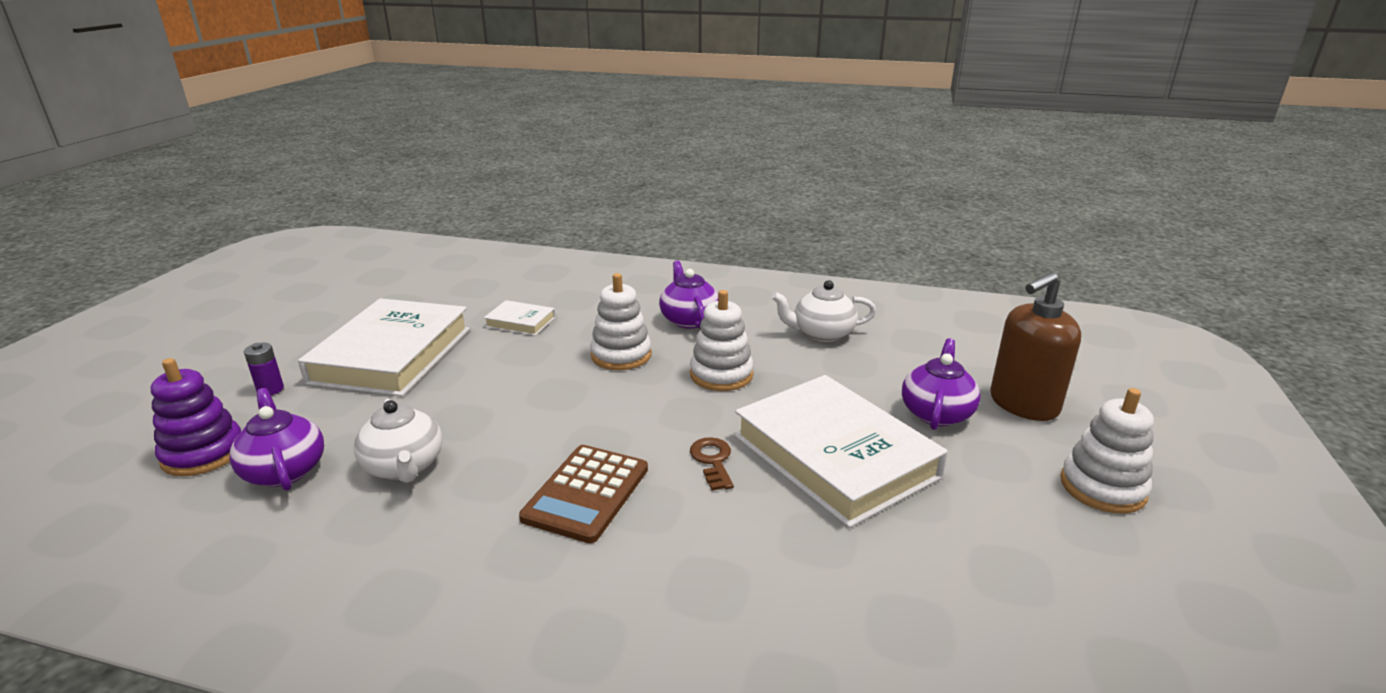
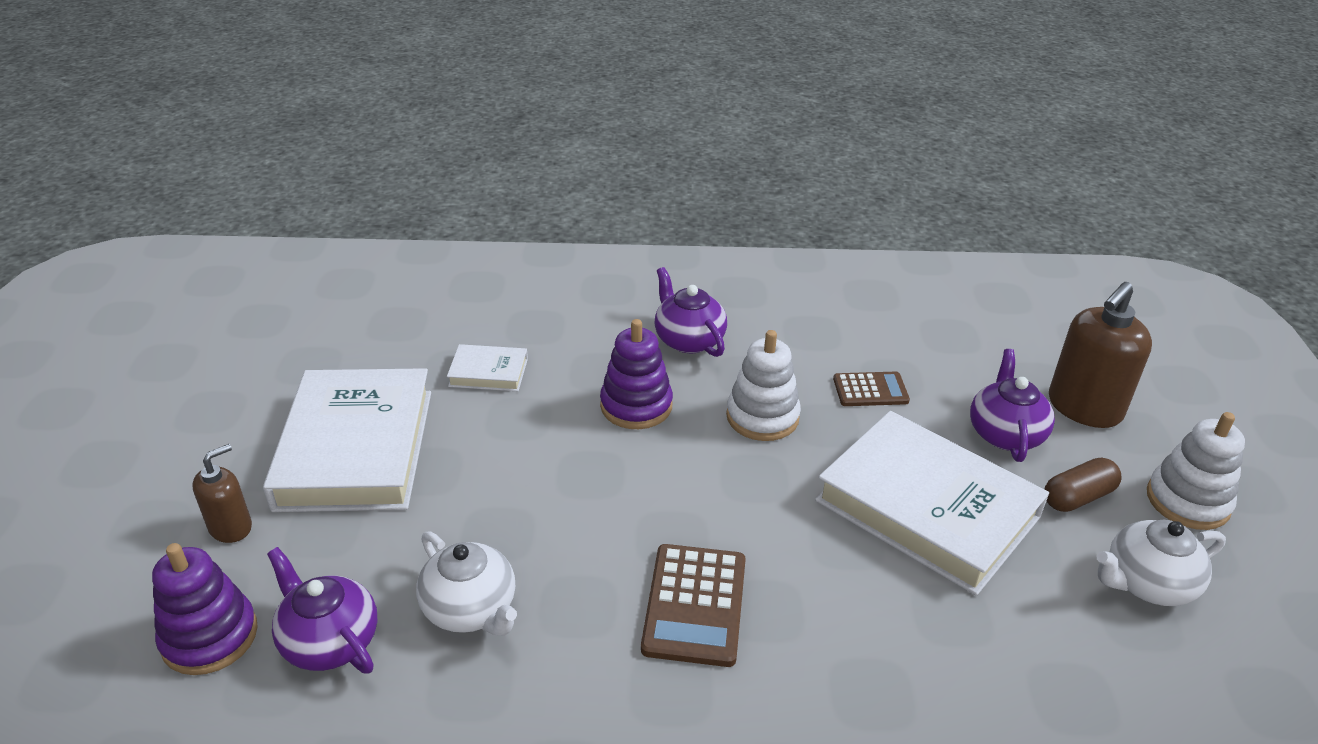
camera: 15 degrees left, 10 degrees up
purple battery [244,343,284,395] -> brown soap dispenser [192,444,252,543]
white stacking toy [590,273,652,370] -> purple stacking toy [600,319,673,429]
brown key [690,437,734,491] -> none
white teapot [772,280,876,342] -> white teapot moved to [1097,520,1226,606]
none -> brown calculator [833,372,910,406]
none -> brown capsule [1045,458,1122,512]

